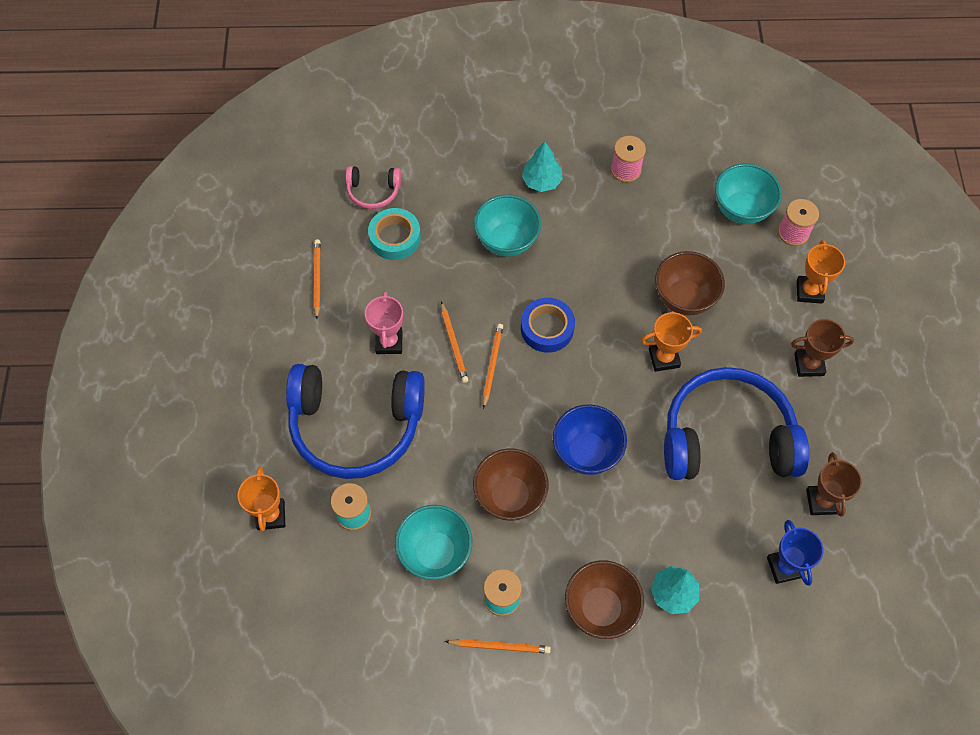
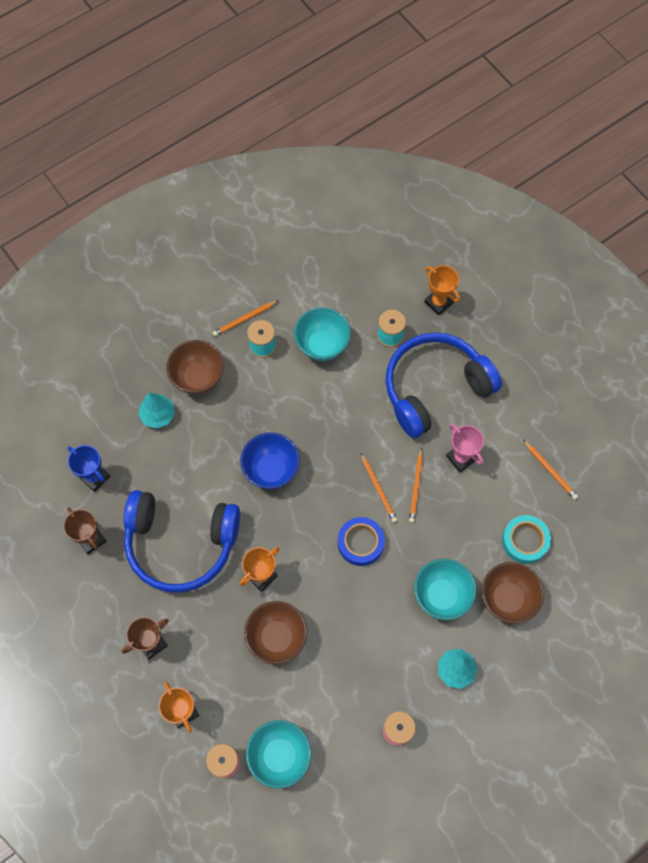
camera: 145 degrees right, 5 degrees up
pink headphones [346,166,401,209] -> none
orange pencil [441,302,469,383] -> orange pencil turned 120 degrees counterclockwise [409,447,423,523]
brown bowl [473,449,549,521] -> brown bowl moved to [482,562,544,624]
blue headphones [664,367,809,480] -> blue headphones turned 45 degrees clockwise [124,490,240,593]

